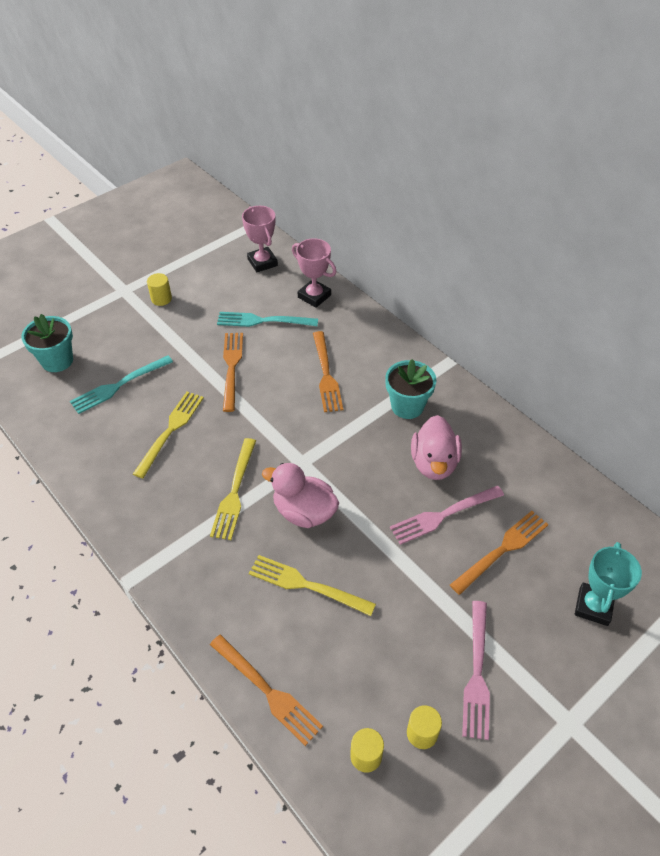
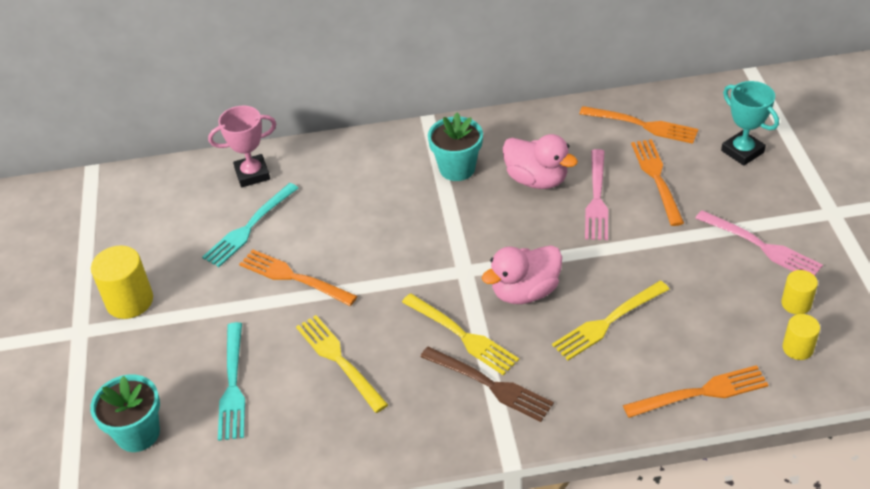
camera: 55 degrees left, 5 degrees down
yellow cylinder [147,273,172,306] -> yellow cylinder [91,246,153,319], size x1.70
pink trophy [242,206,278,272] -> none
orange fork [313,331,343,412] -> orange fork moved to [579,106,698,144]
none -> brown fork [420,346,554,422]

